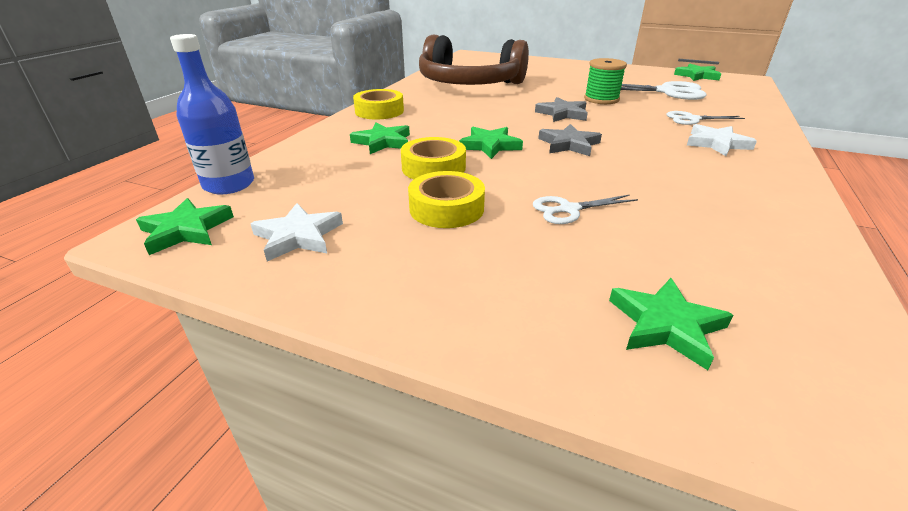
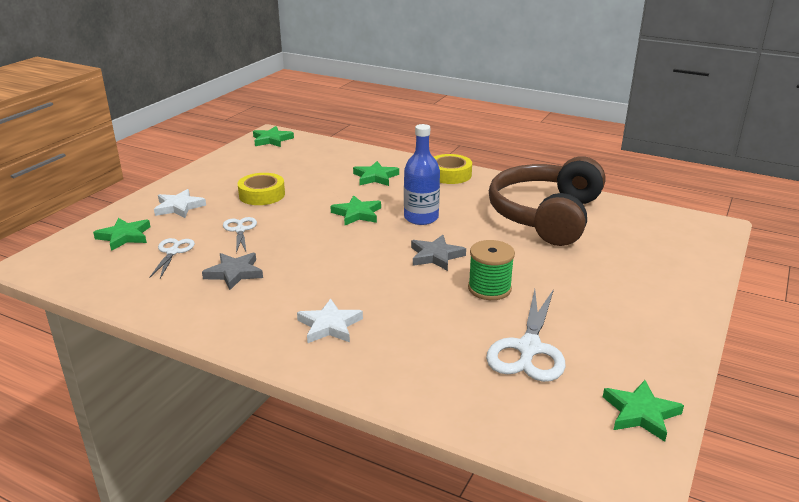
camera: 95 degrees right, 5 degrees down
blue bottle [170,34,254,194] -> blue bottle moved to [404,124,440,225]
white star [250,203,343,261] -> white star moved to [154,189,206,218]
yellow tape [401,137,466,179] -> none
grey star [538,124,602,156] -> grey star moved to [202,253,263,290]
white scissors [667,111,745,125] -> white scissors moved to [149,238,195,279]

